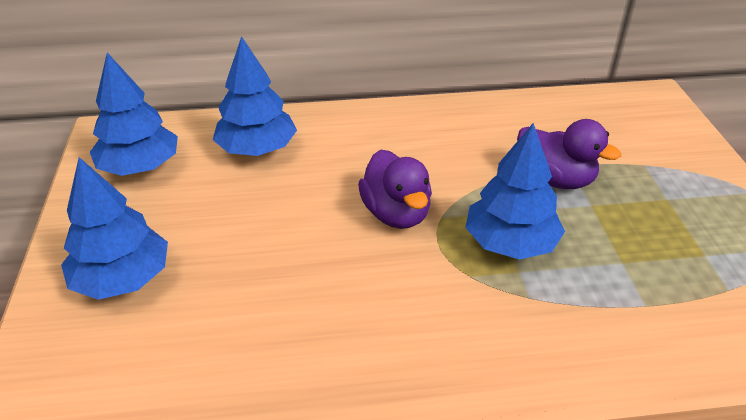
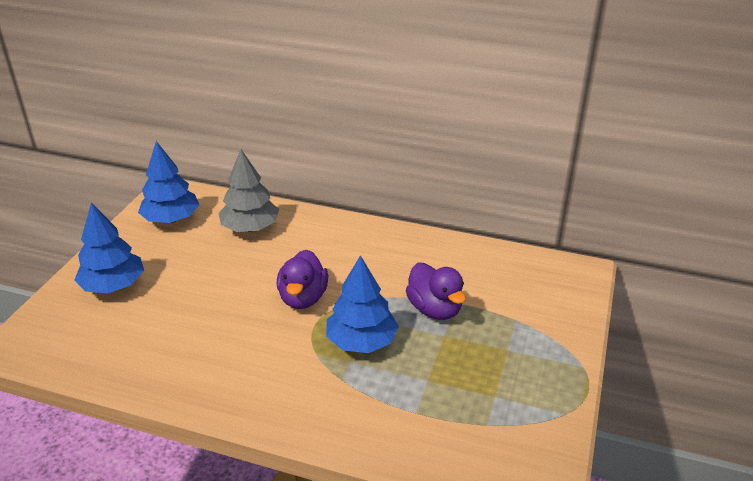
camera: 25 degrees right, 5 degrees down
blue tree [213,36,297,156] -> grey tree [218,149,279,232]

